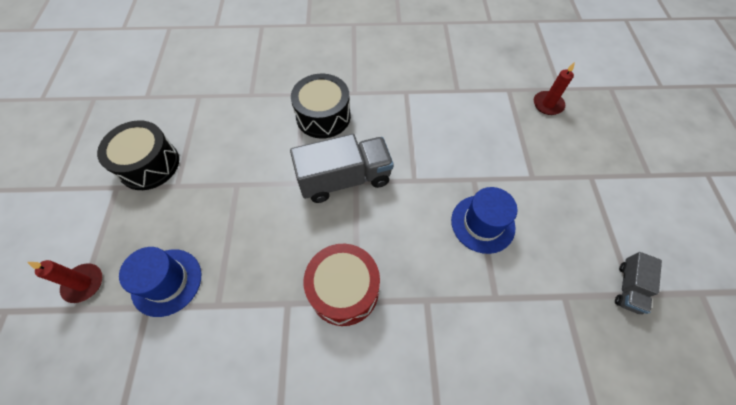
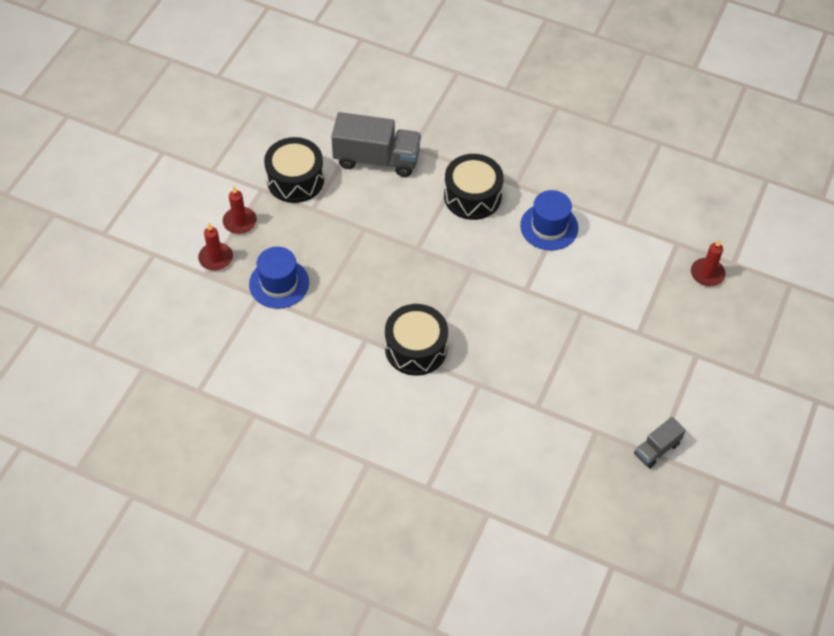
camera: 25 degrees right, 5 degrees down
grey truck [290,134,394,203] -> grey truck moved to [331,112,421,177]
red drum [304,244,380,326] -> black drum [385,304,448,376]
blue hat [451,187,518,254] -> blue hat moved to [520,190,578,251]
none -> red candle [223,186,257,234]

